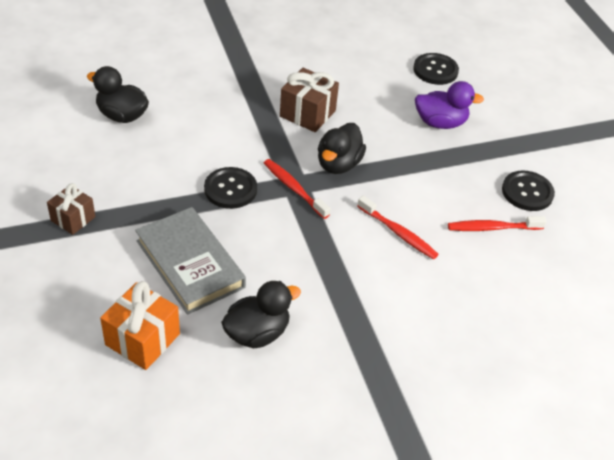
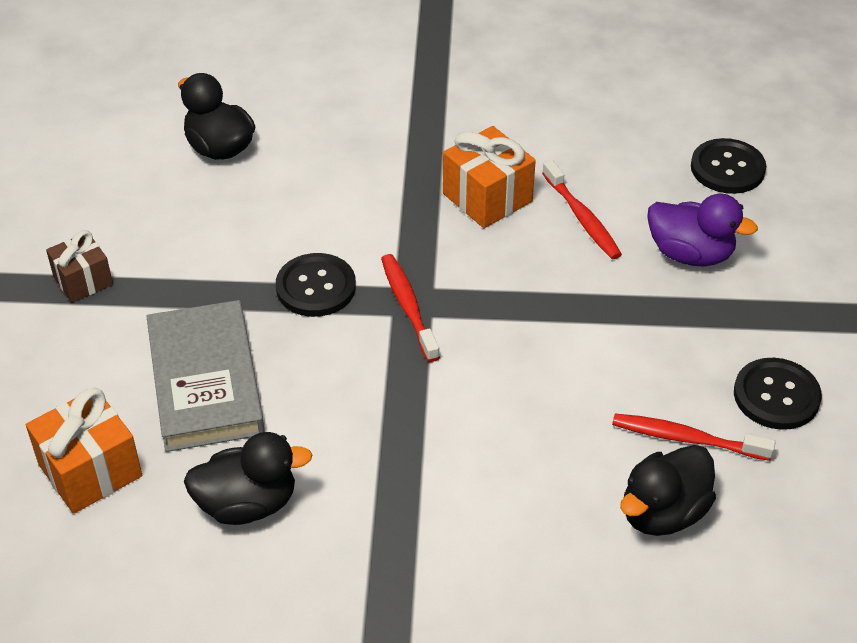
camera: 25 degrees right, 0 degrees up
brown gift [280,68,339,132] -> orange gift [443,126,536,228]
black duck [318,123,366,174] -> black duck moved to [620,445,716,536]
red toothbrush [357,196,439,260] -> red toothbrush moved to [542,160,622,259]

